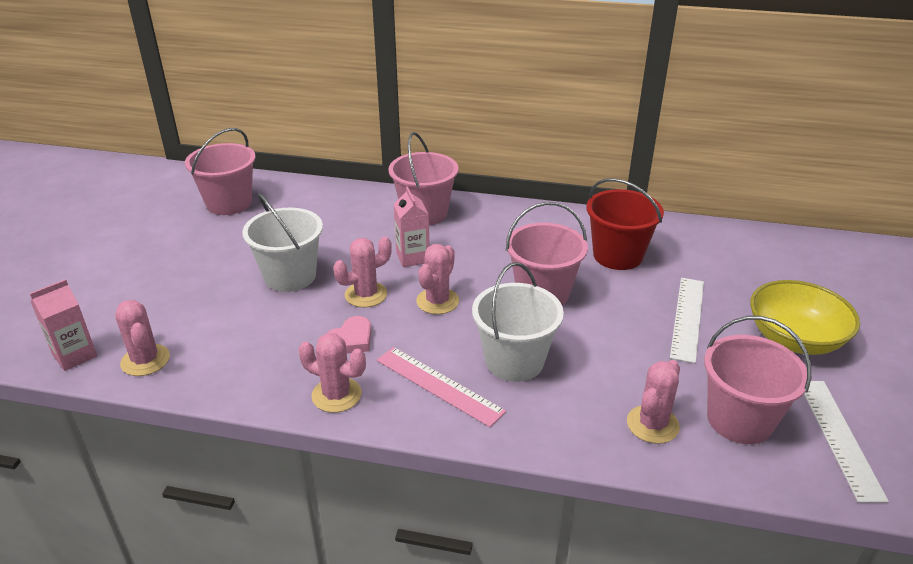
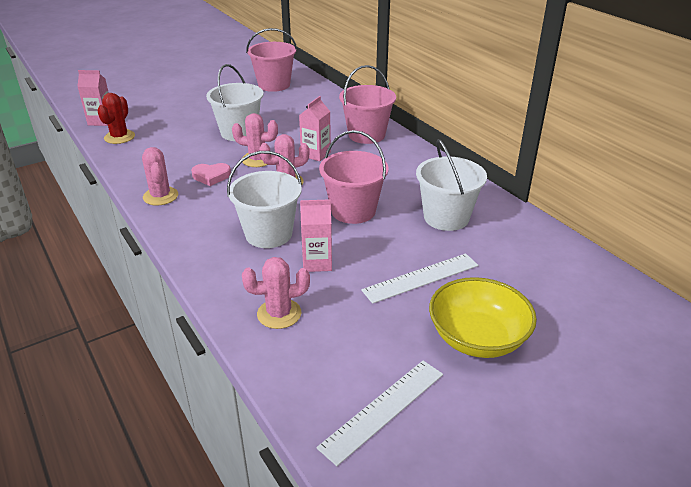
camera: 45 degrees right, 0 degrees up
pink cactus [115,300,170,376] -> red cactus [97,93,135,144]
pink ruler [377,347,506,427] -> none
red bucket [586,178,664,270] -> white bucket [416,139,487,231]
pink bucket [704,316,811,444] -> none
none -> pink carton [300,199,332,272]

